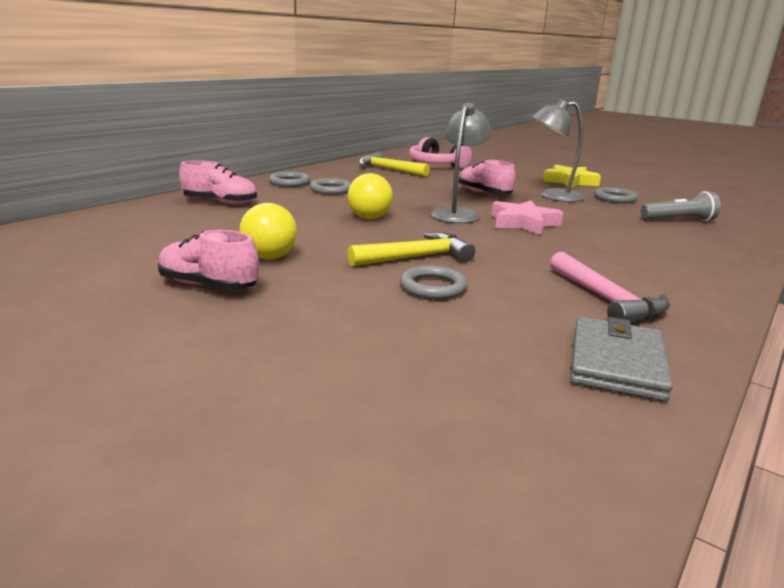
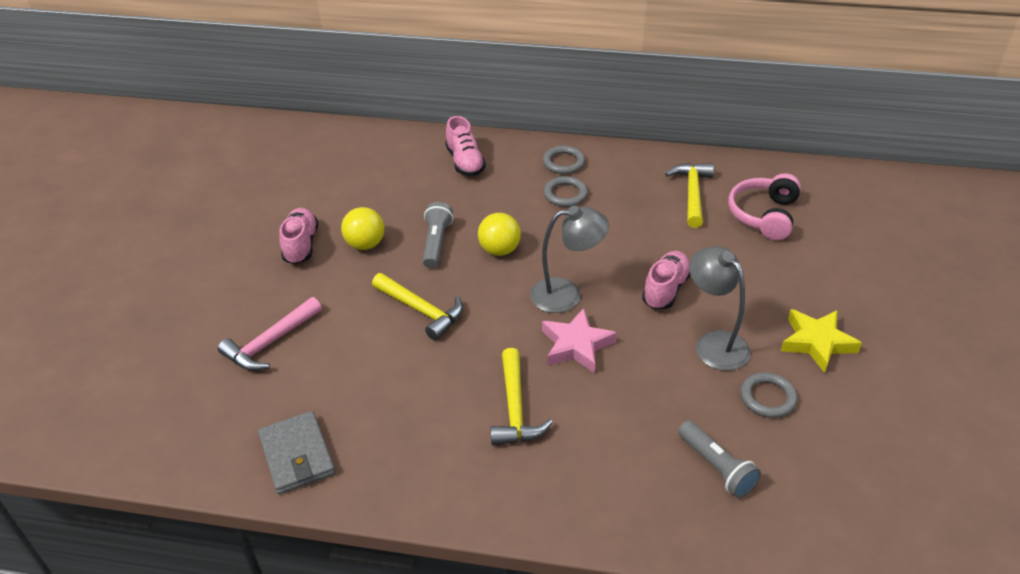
camera: 65 degrees right, 20 degrees up
grey ring [400,265,468,299] -> none
pink hammer [550,252,670,322] -> pink hammer moved to [218,297,322,371]
grey wallet [570,317,673,402] -> grey wallet turned 75 degrees clockwise [258,411,335,494]
none -> grey flashlight [422,202,453,268]
none -> yellow hammer [491,348,553,446]

